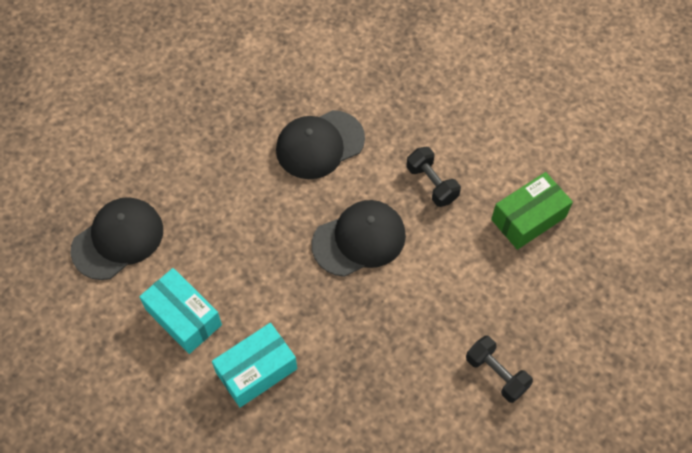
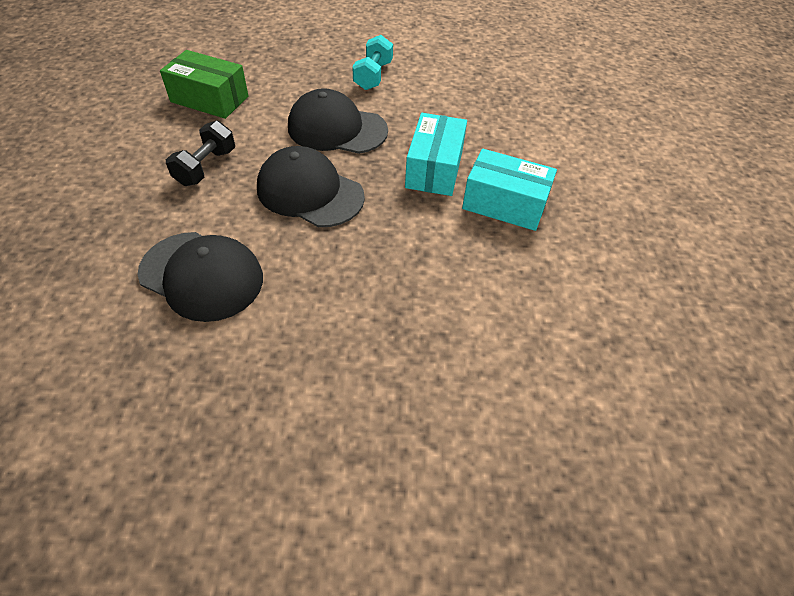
camera: 125 degrees left, 10 degrees down
black cap [70,197,163,280] -> black cap moved to [288,88,388,154]
turquoise box [139,268,222,354] -> turquoise box moved to [405,113,467,196]
black dumbbell [466,336,533,403] -> turquoise dumbbell [352,35,393,90]

